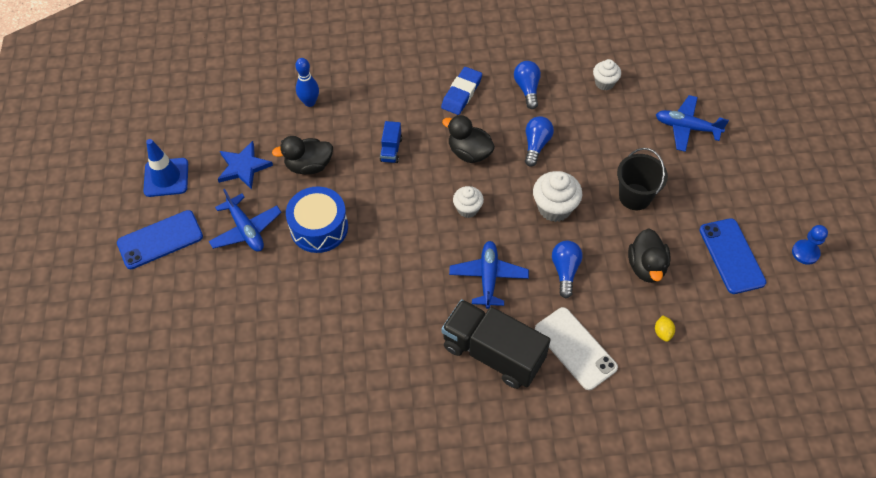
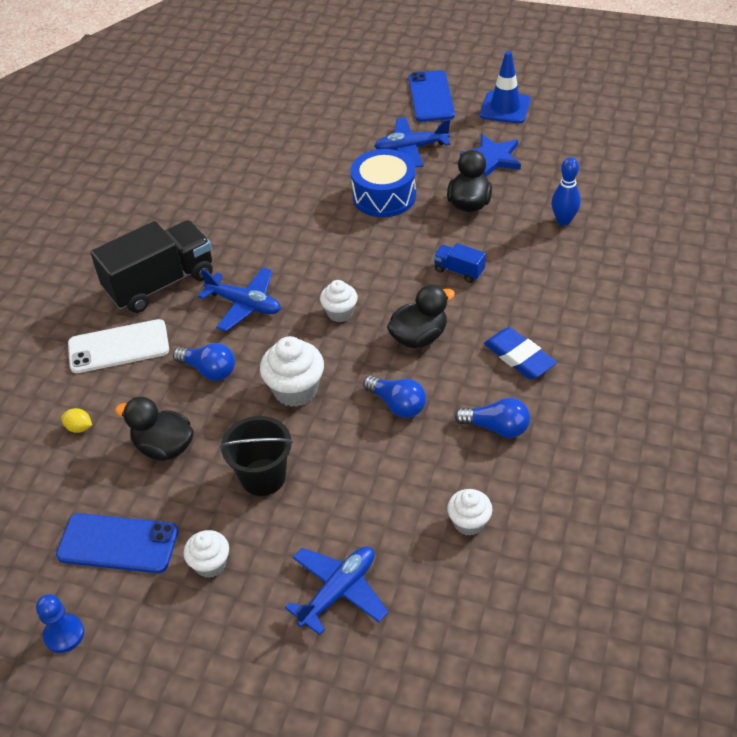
camera: 115 degrees right, 10 degrees down
none -> white cupcake [184,530,229,578]

